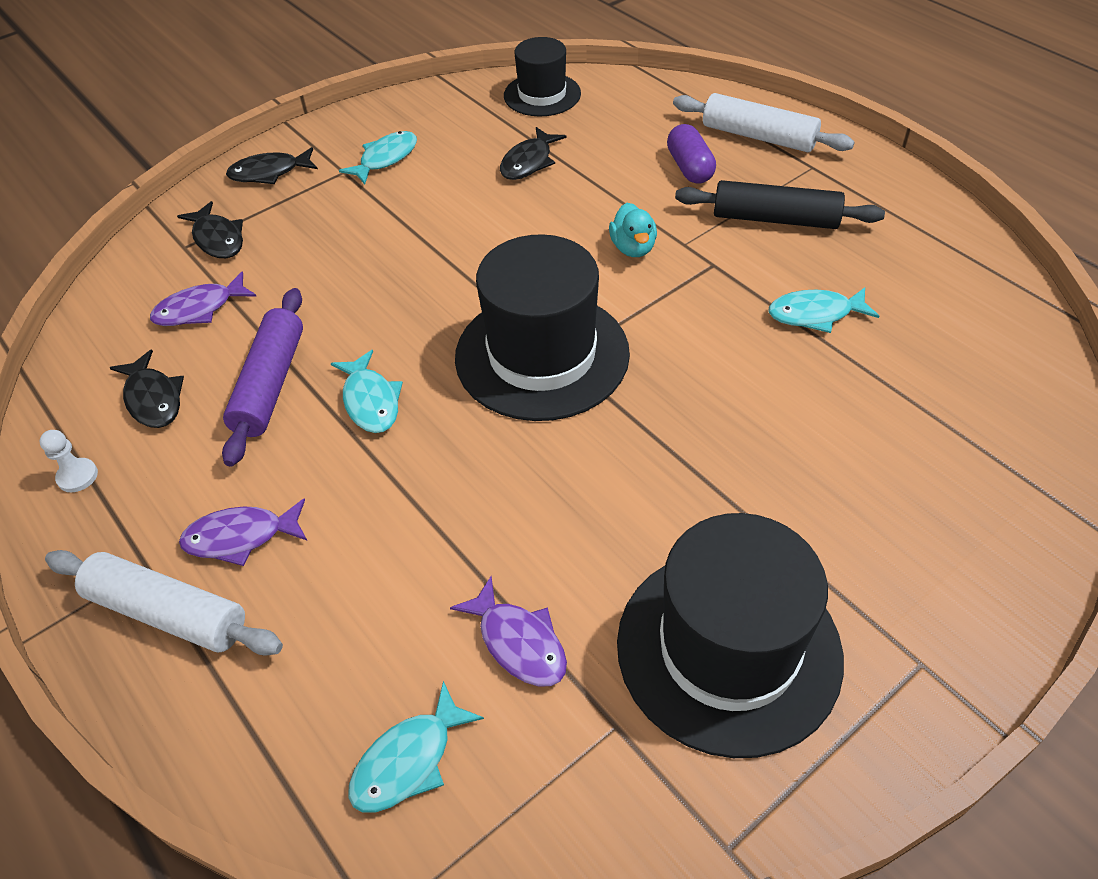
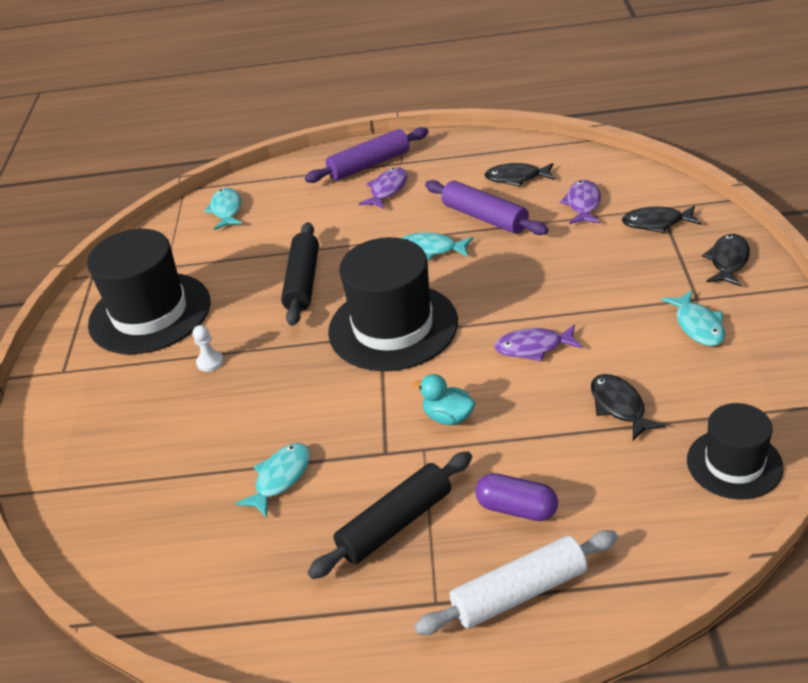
camera: 130 degrees right, 10 degrees down
white pawn [39,430,98,492] -> white pawn moved to [193,325,224,372]
white rolling pin [45,550,283,655] -> purple rolling pin [305,127,429,183]
purple fish [450,576,567,687] -> purple fish moved to [494,324,582,362]
none -> black rolling pin [281,222,319,326]

